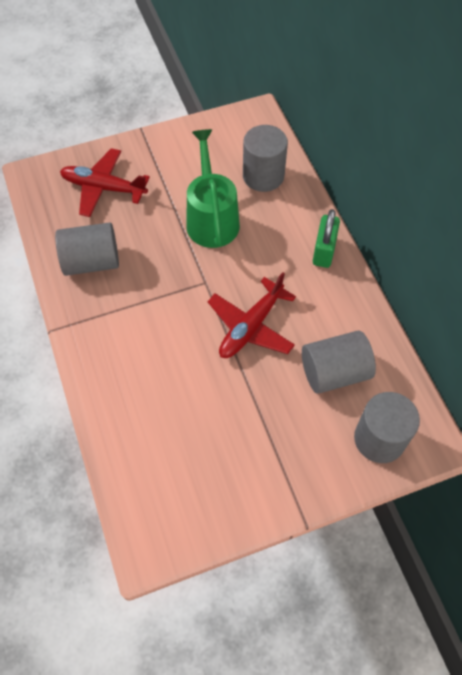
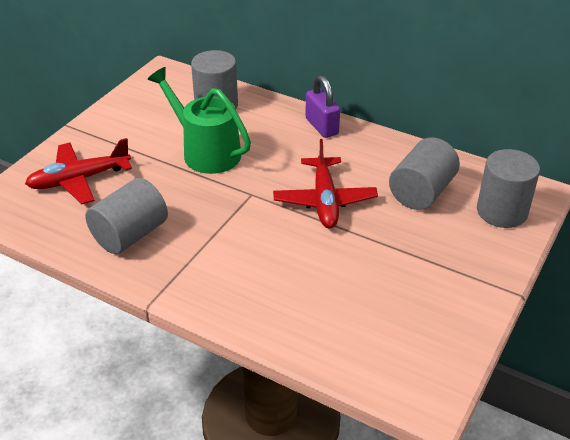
camera: 40 degrees left, 20 degrees down
green padlock [313,209,340,268] -> purple padlock [305,75,340,138]

